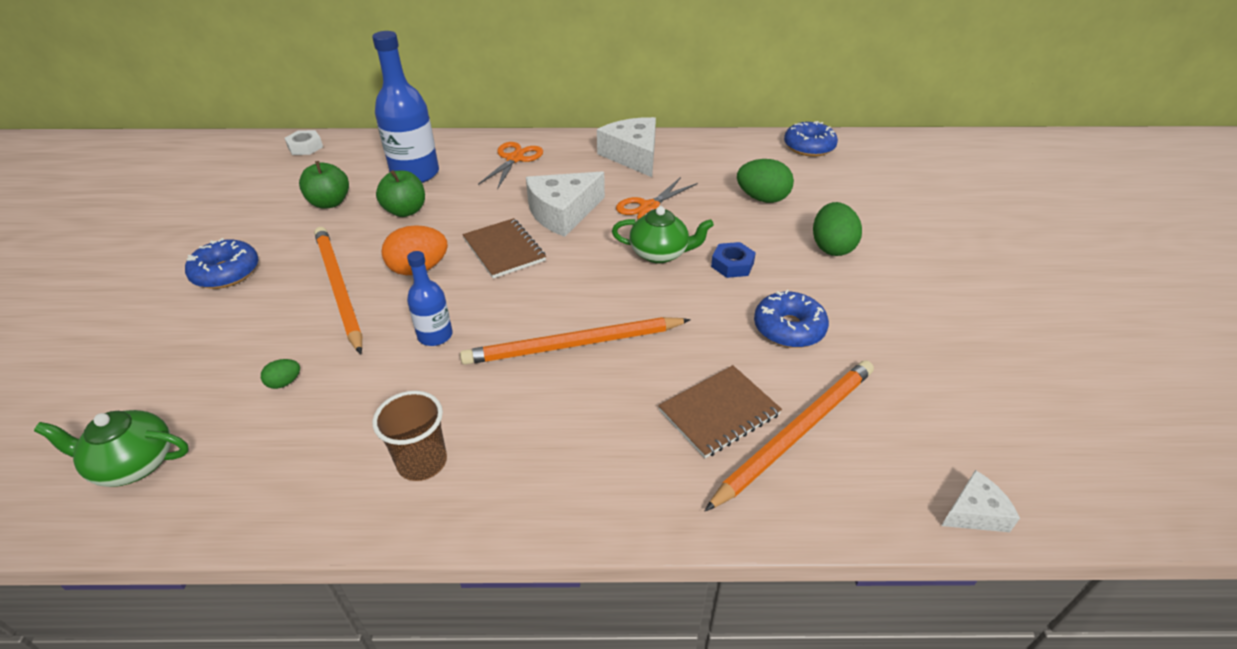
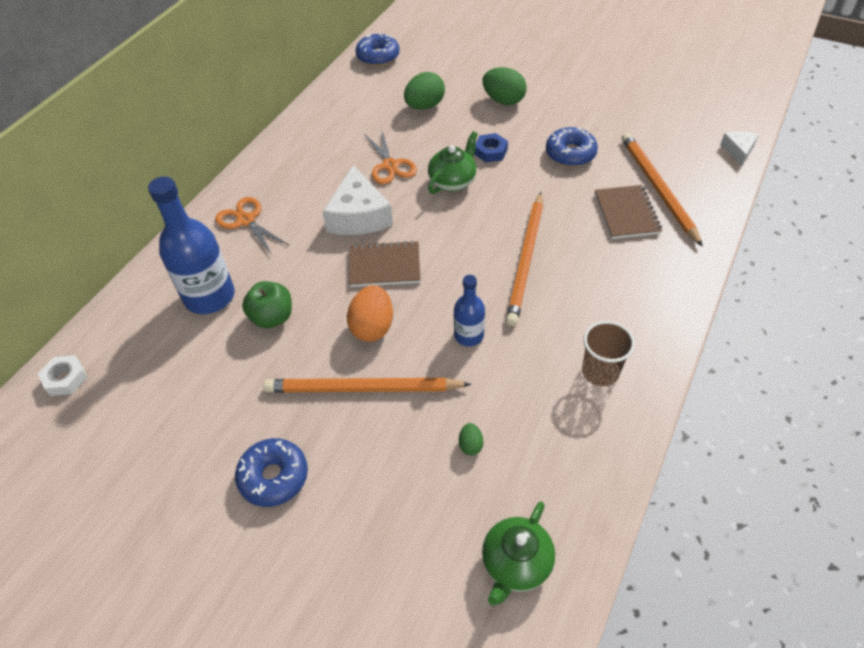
camera: 60 degrees left, 10 degrees up
green apple [299,161,349,209] -> none
white cheese [597,117,656,177] -> none

